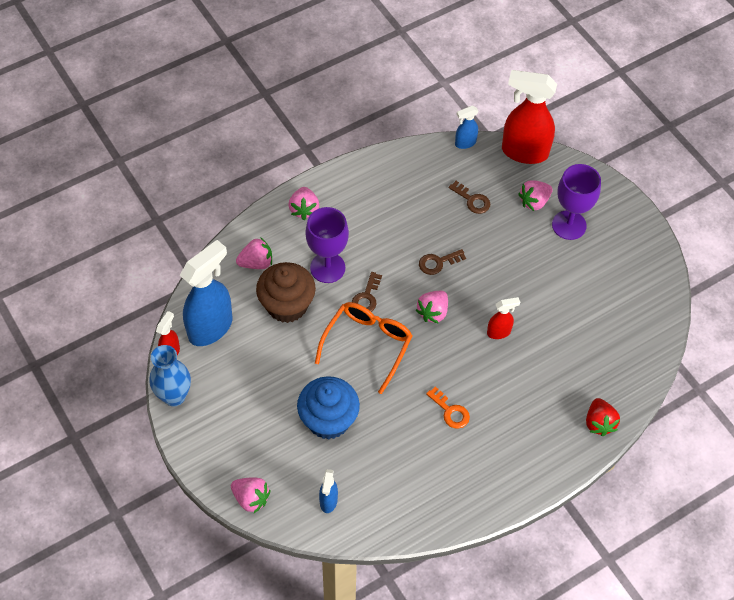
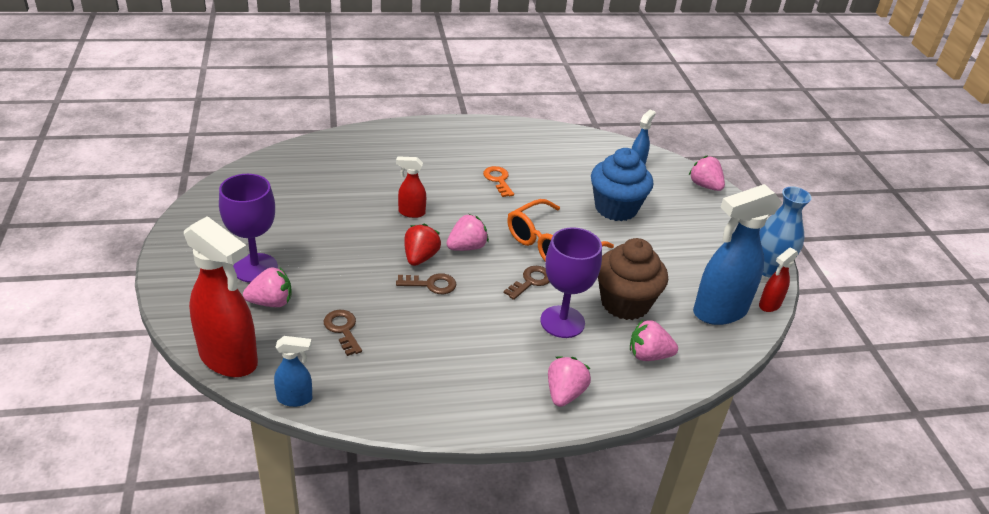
camera: 160 degrees left, 20 degrees down
red strawberry [586,398,620,436] -> red strawberry moved to [404,224,441,266]

